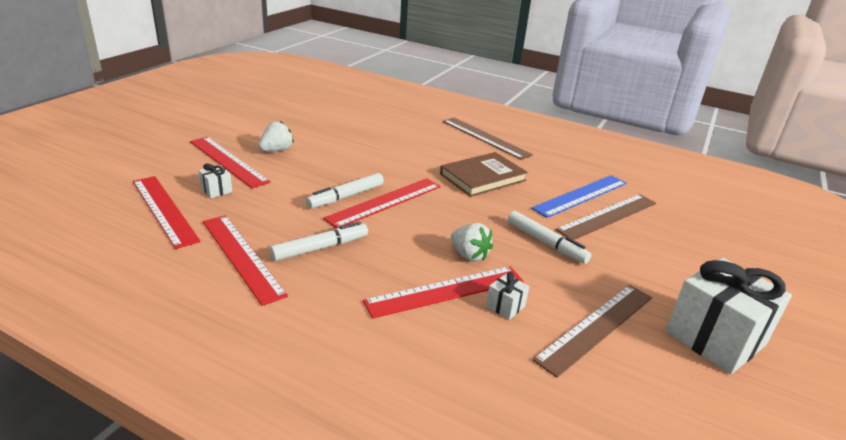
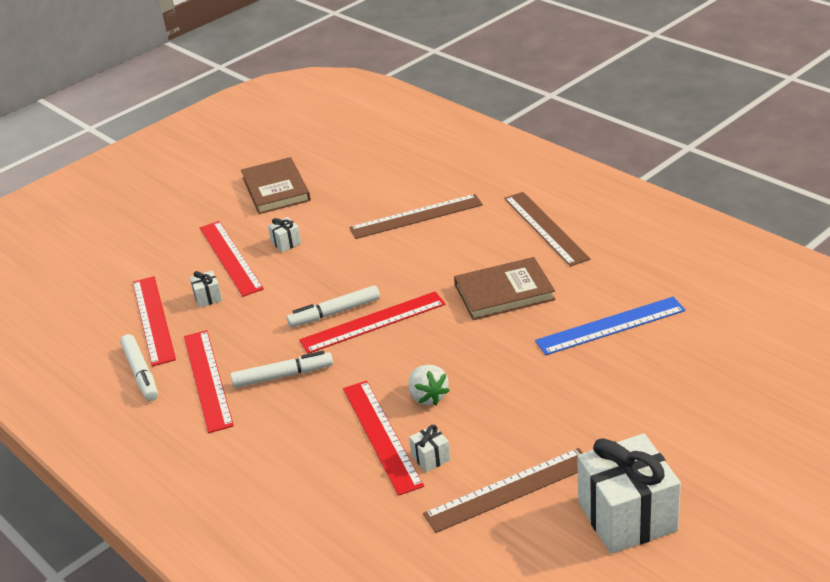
camera: 25 degrees right, 5 degrees up
white strawberry [258,121,294,151] -> white gift [268,217,302,252]
red ruler [363,266,523,319] -> red ruler turned 75 degrees clockwise [343,381,424,496]
white marker [508,211,591,264] -> white marker moved to [120,334,158,401]
brown ruler [556,194,656,240] -> brown ruler moved to [349,194,483,239]
none -> brown book [241,157,311,214]

